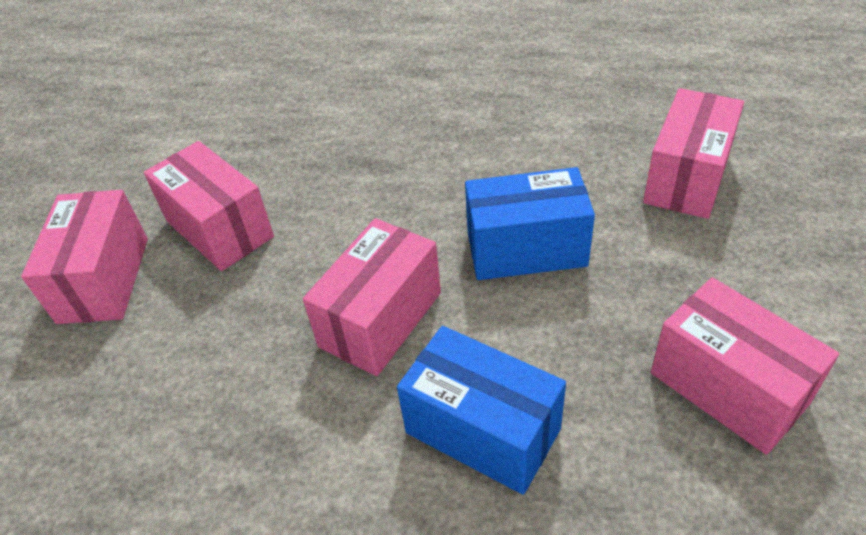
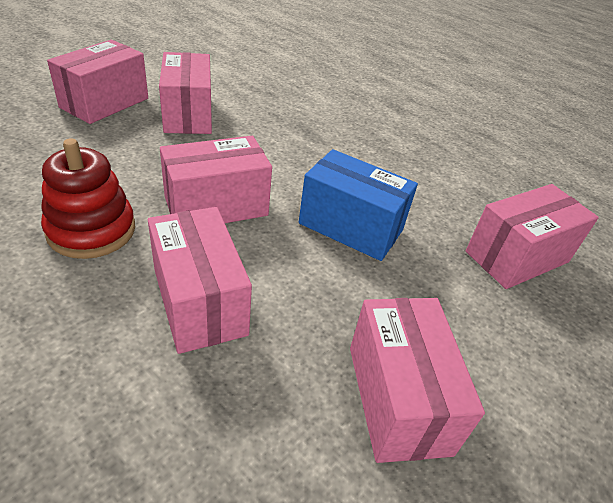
camera: 25 degrees right, 5 degrees down
blue box [397,326,566,495] -> pink box [148,207,252,354]
none -> red stacking toy [41,138,135,259]

